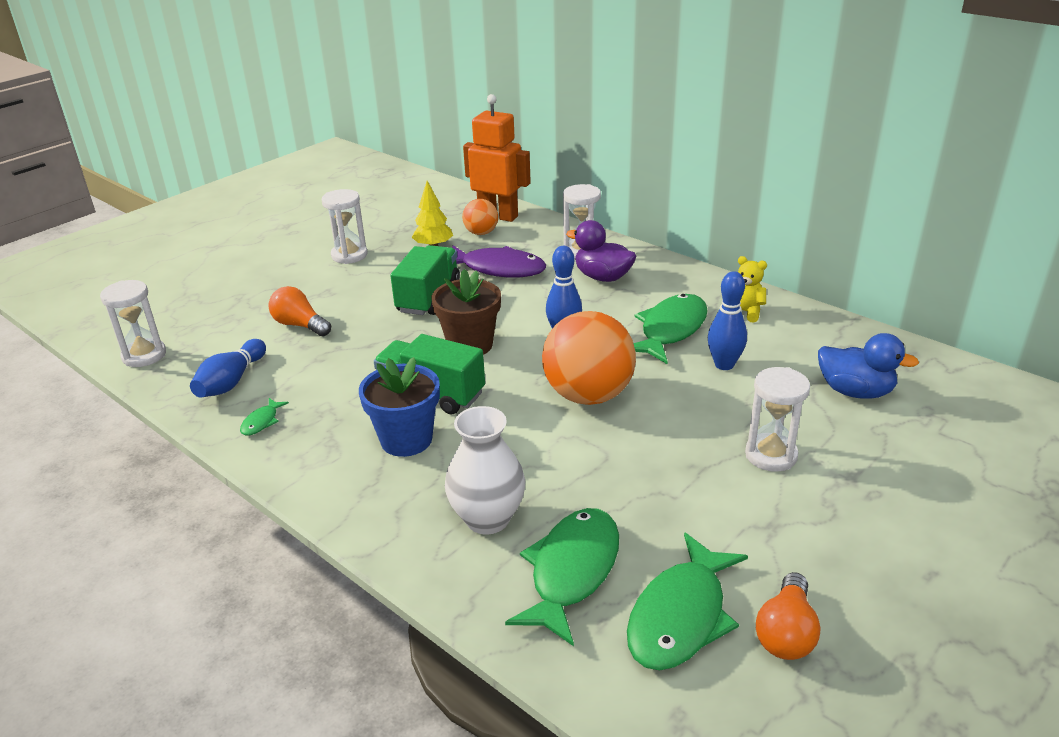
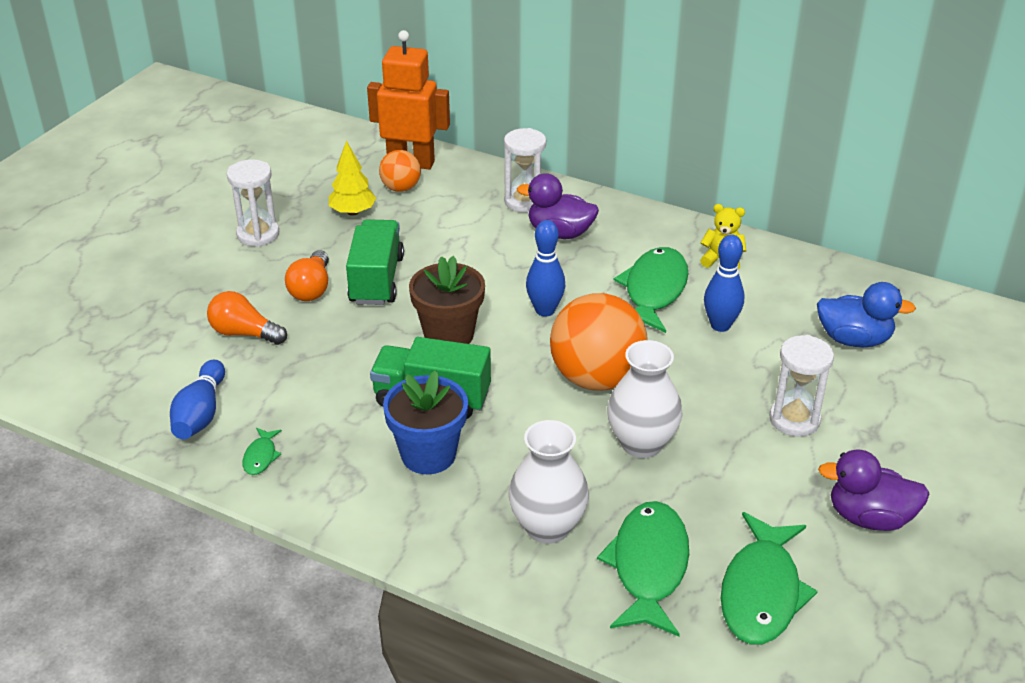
camera: 15 degrees left, 5 degrees up
white hourglass [100,280,166,367] -> none
purple fish [452,245,546,278] -> none
orange light bulb [756,572,820,660] -> orange light bulb moved to [285,250,329,301]
none -> white vase [607,340,683,458]
none -> purple duck [818,450,930,531]

